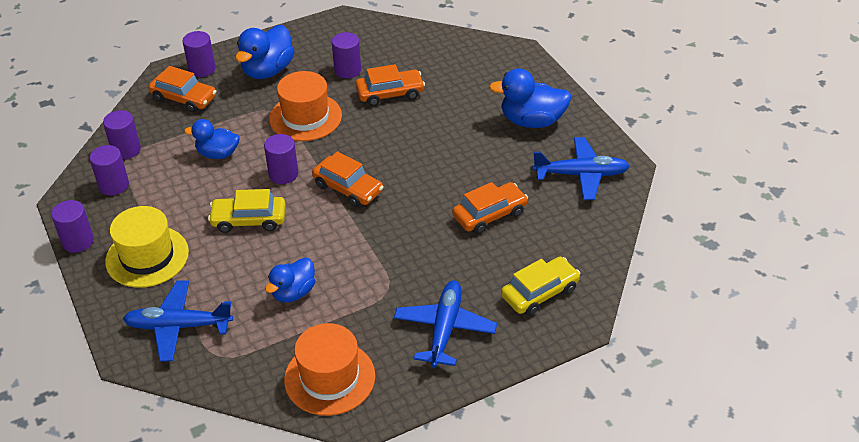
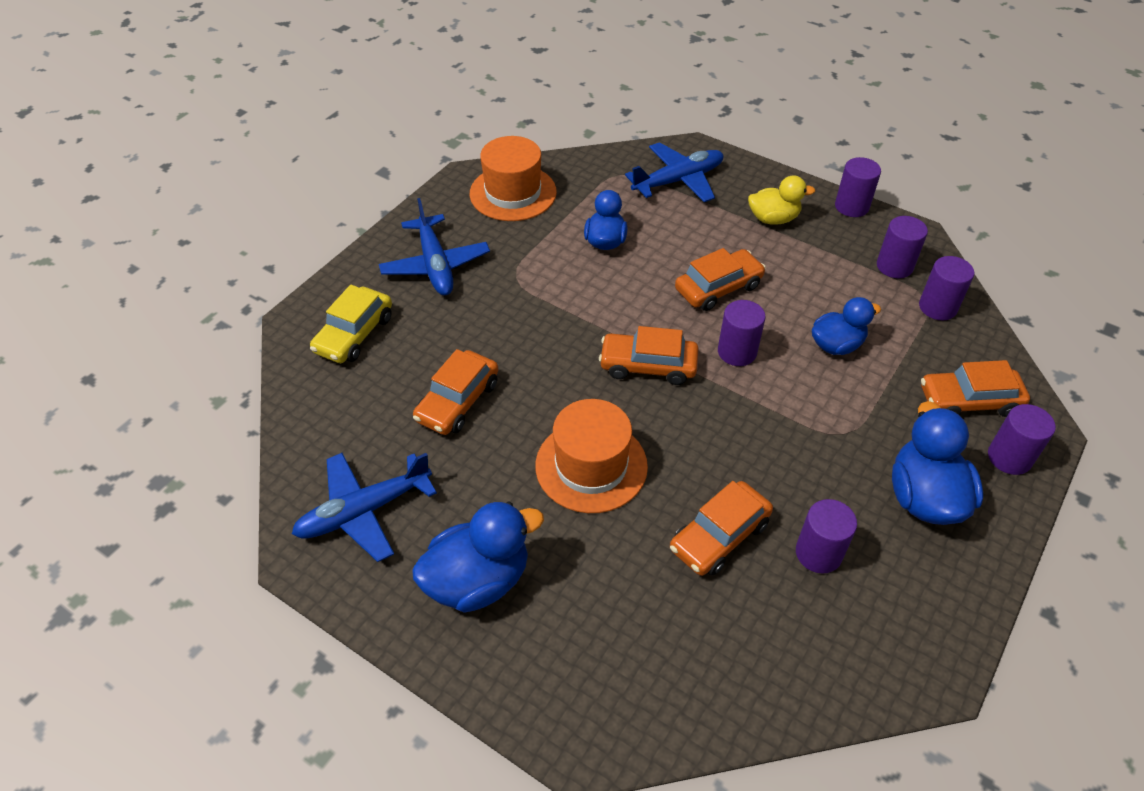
camera: 150 degrees right, 5 degrees up
yellow hat [105,206,189,288] -> yellow duck [748,175,815,225]
yellow car [208,189,286,233] -> orange car [675,248,766,311]
orange hat [269,71,342,141] -> orange hat moved to [535,399,648,513]

